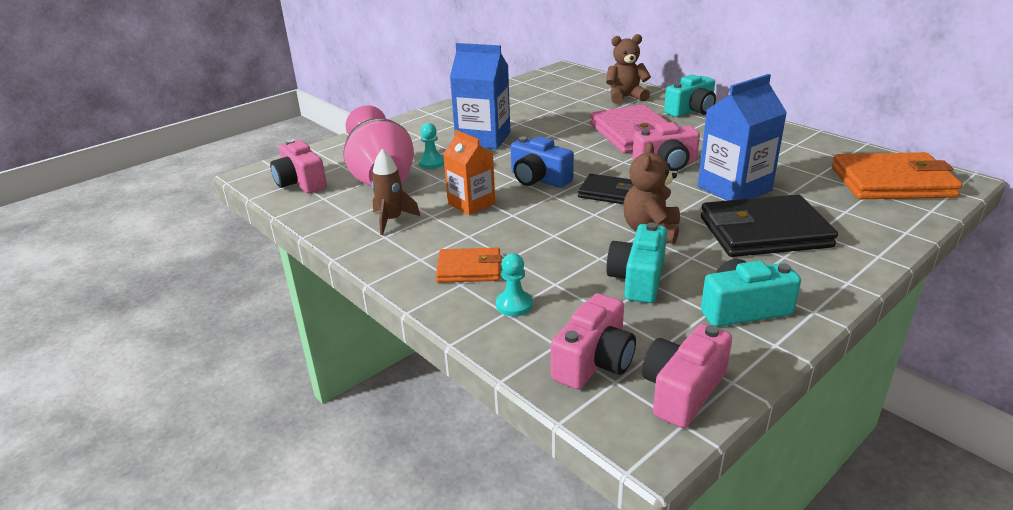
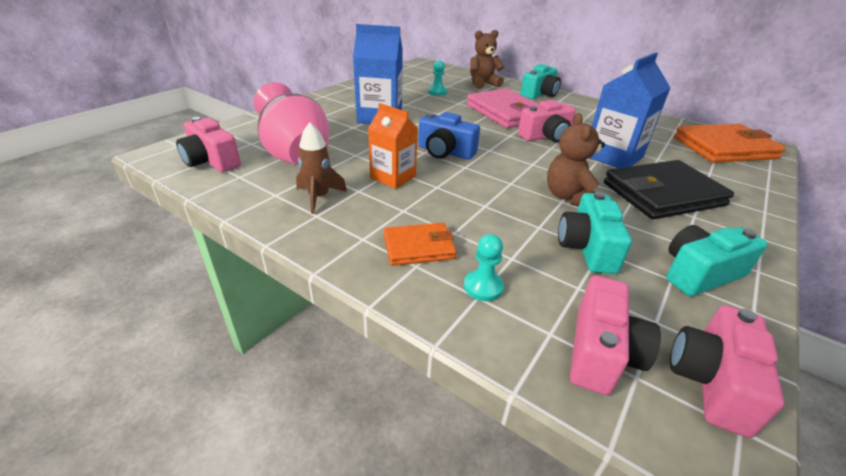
camera: 15 degrees left, 5 degrees up
turquoise pawn [418,123,444,169] -> turquoise pawn moved to [428,60,447,96]
black wallet [578,174,634,204] -> none

